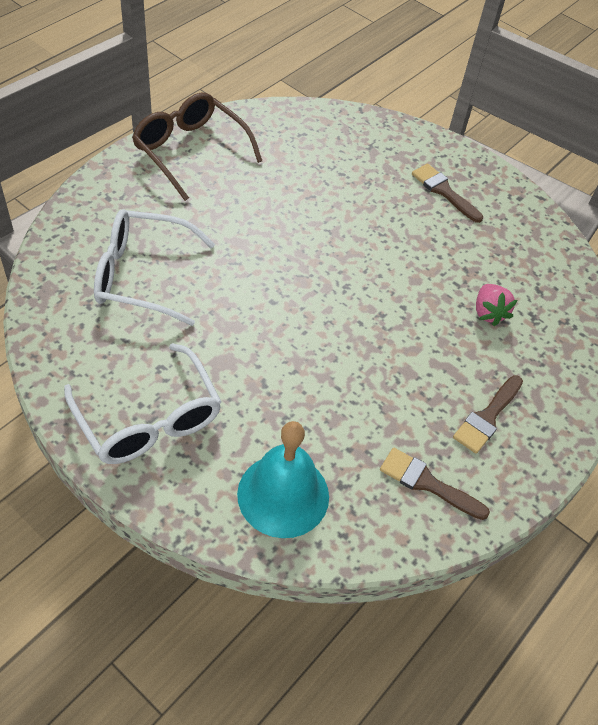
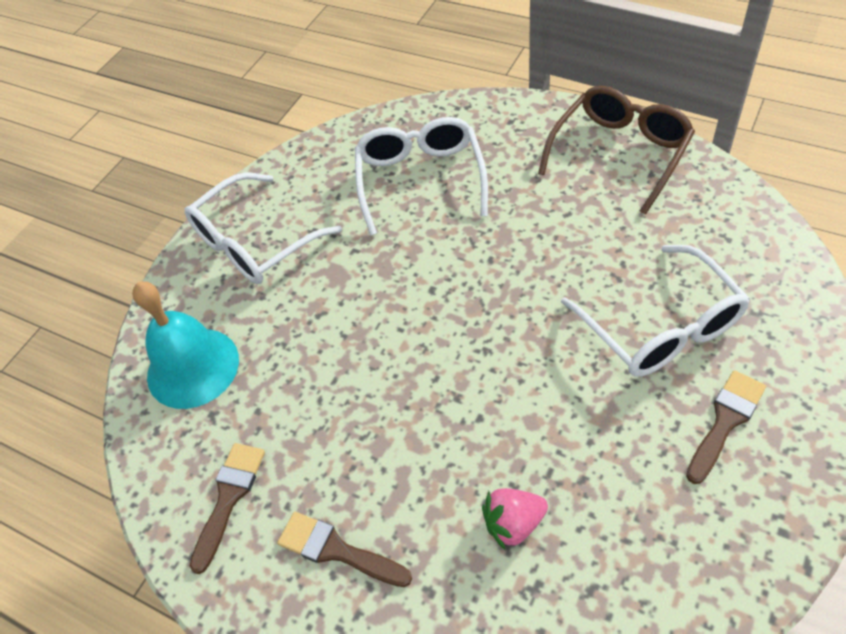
camera: 90 degrees right, 0 degrees up
none -> white glasses [561,245,750,377]

